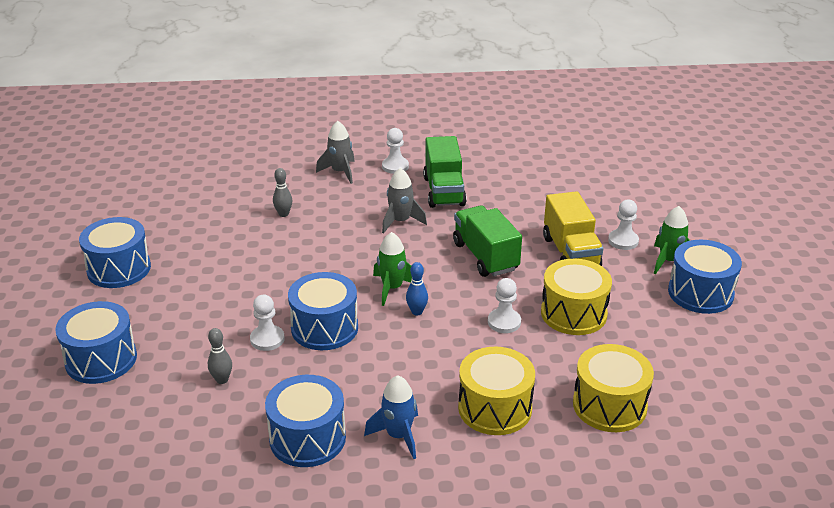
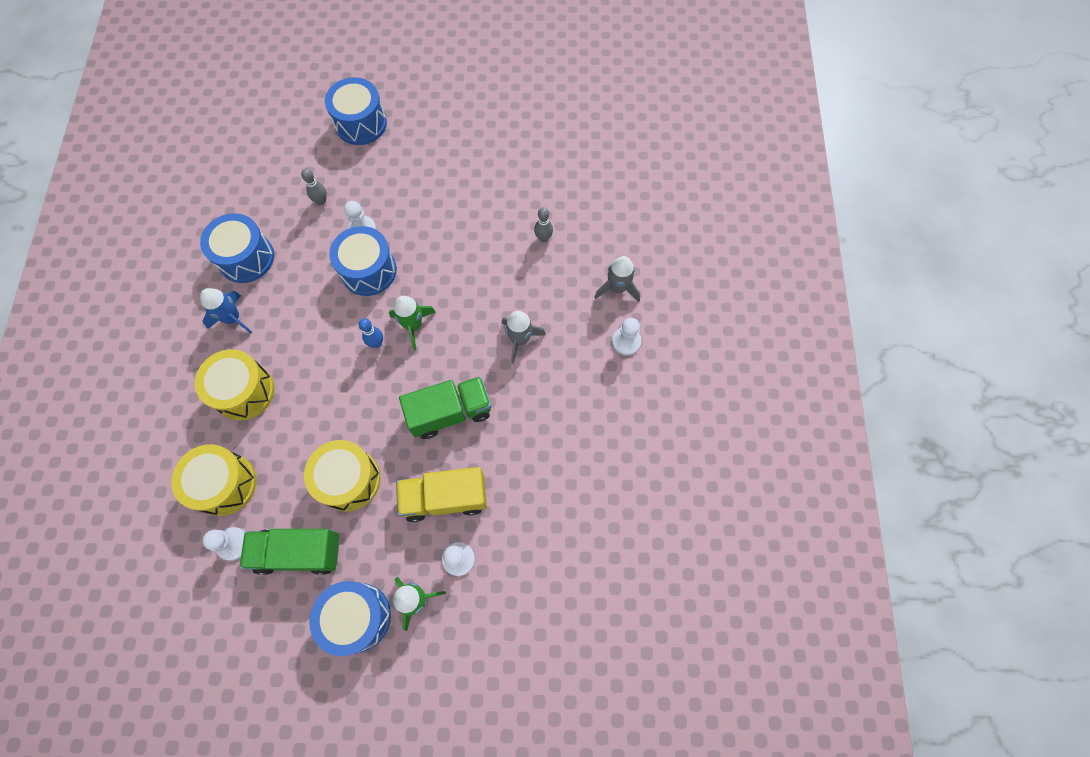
camera: 95 degrees right, 35 degrees up
blue drum [79,217,151,288] -> none
green truck [423,136,467,208] -> green truck moved to [240,529,340,575]
white pawn [488,278,521,333] -> white pawn moved to [203,527,245,561]

